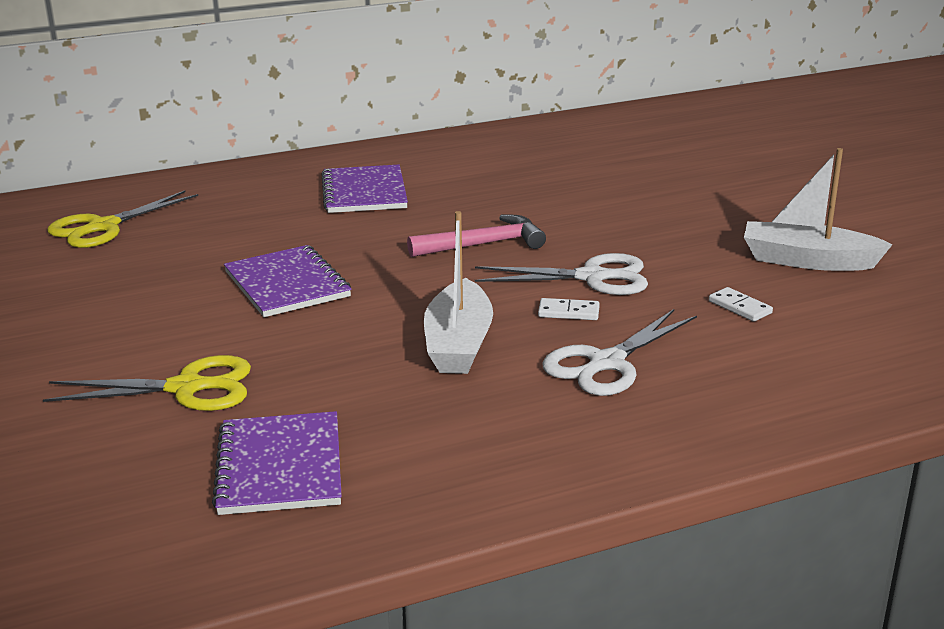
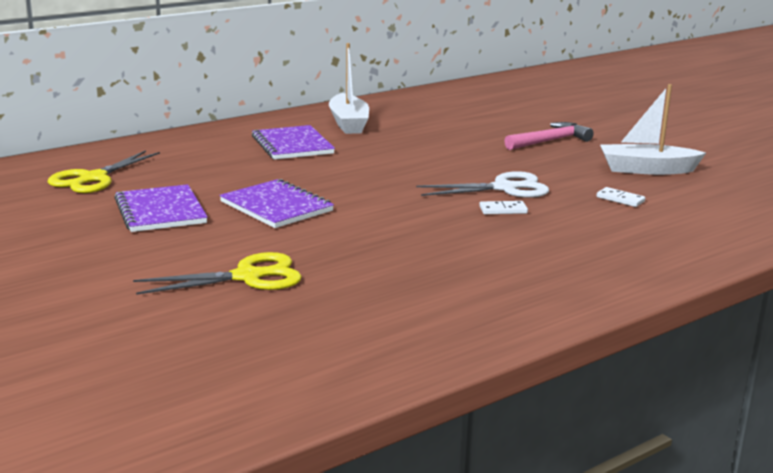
camera: 15 degrees left, 5 degrees down
purple notebook [212,411,342,515] -> purple notebook moved to [114,184,208,232]
pink hammer [407,215,546,257] -> pink hammer moved to [504,122,594,150]
white boat [424,211,493,374] -> white boat moved to [329,43,369,134]
white scissors [543,309,697,396] -> none

